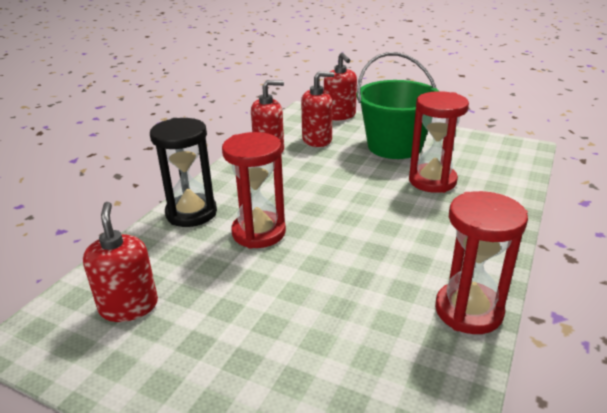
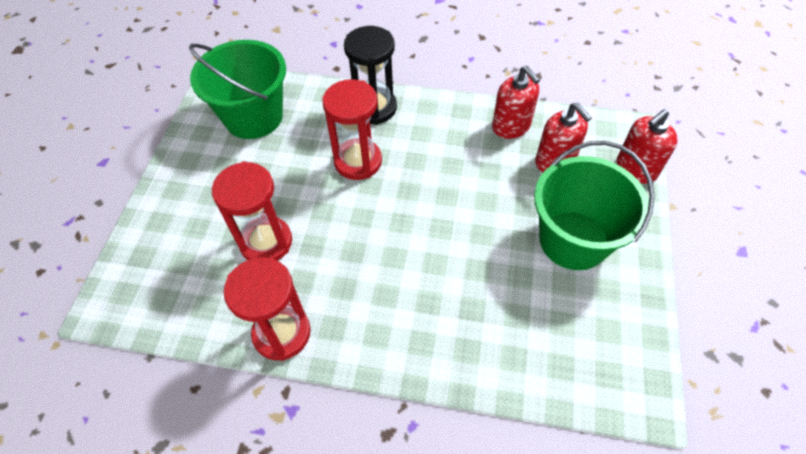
camera: 75 degrees right, 25 degrees up
red soap dispenser [83,202,158,322] -> green bucket [189,40,286,139]
red hourglass [409,91,469,193] -> red hourglass moved to [212,161,292,261]

